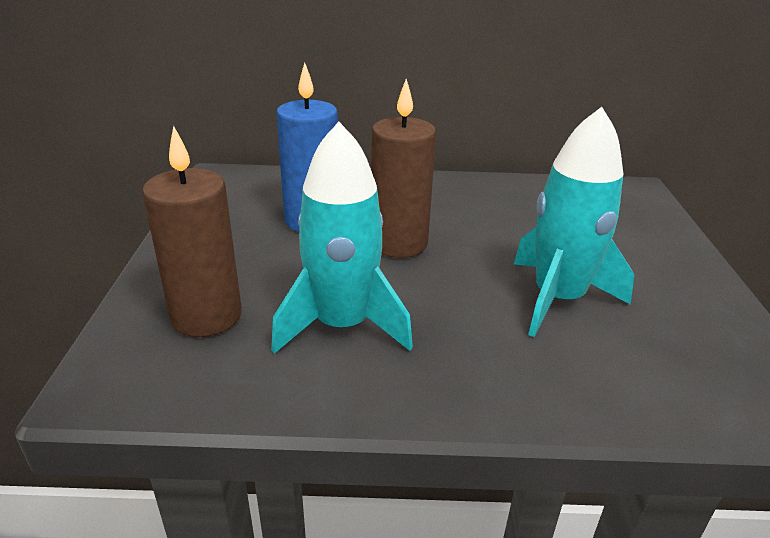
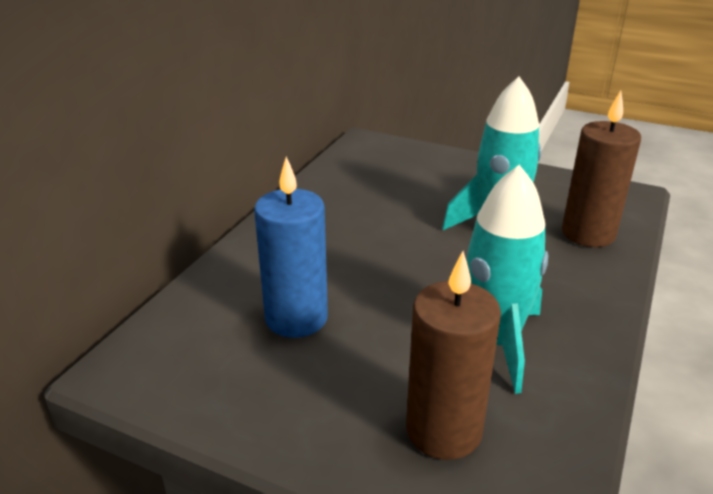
camera: 65 degrees left, 0 degrees up
brown candle [371,79,436,258] -> brown candle moved to [562,90,641,247]

